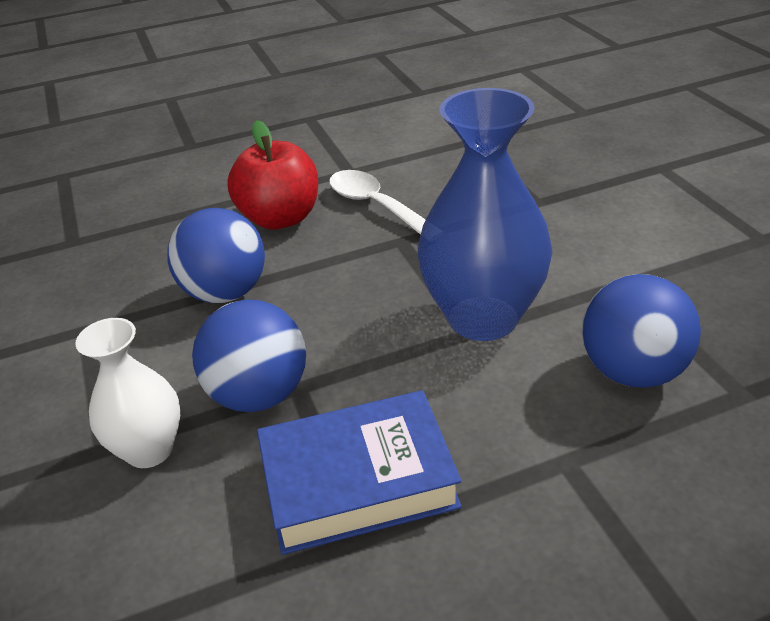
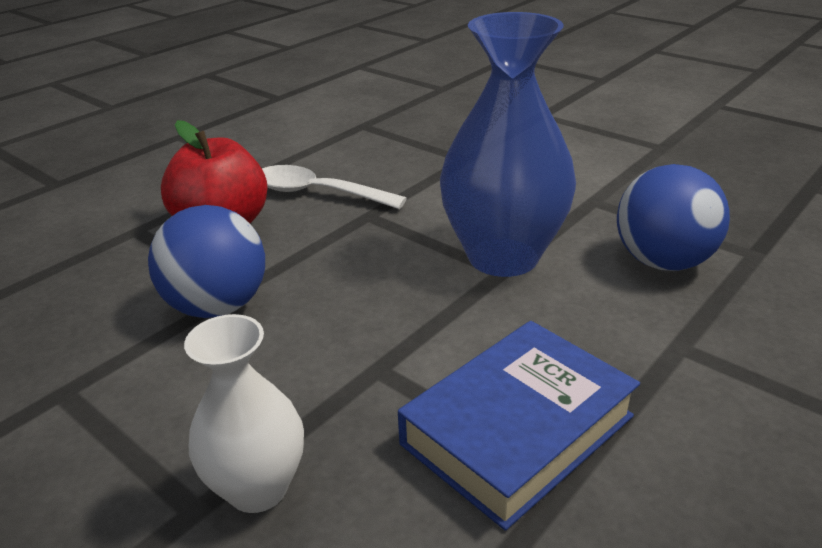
camera: 30 degrees left, 5 degrees down
blue ball [192,300,306,412] -> none

